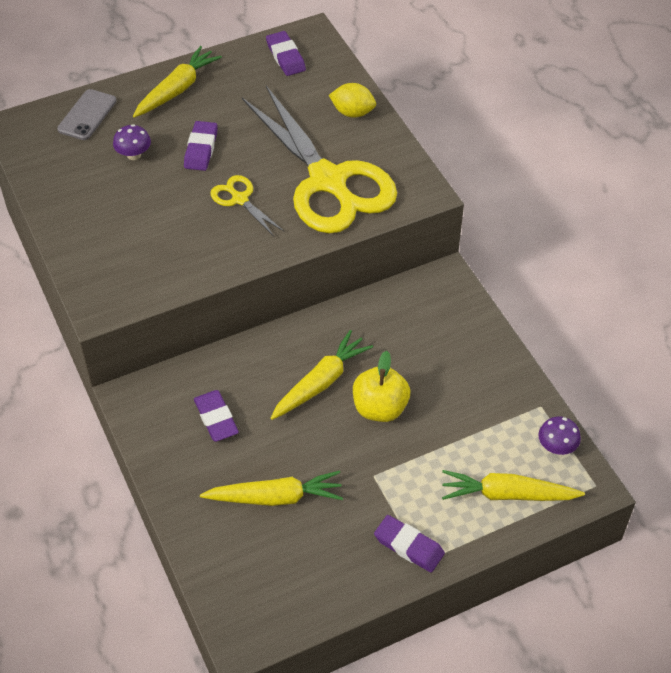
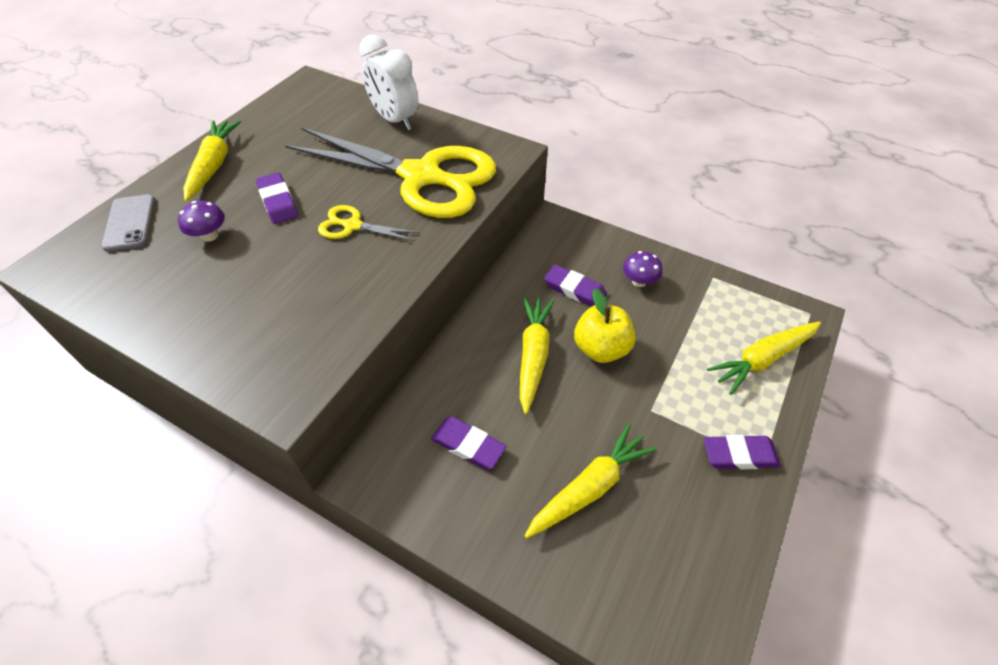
camera: 35 degrees left, 0 degrees up
purple eraser [266,31,306,76] -> purple eraser moved to [544,265,607,307]
yellow lemon [329,83,376,117] -> white clock [359,34,419,130]
purple mushroom [538,417,581,455] -> purple mushroom moved to [623,251,662,287]

